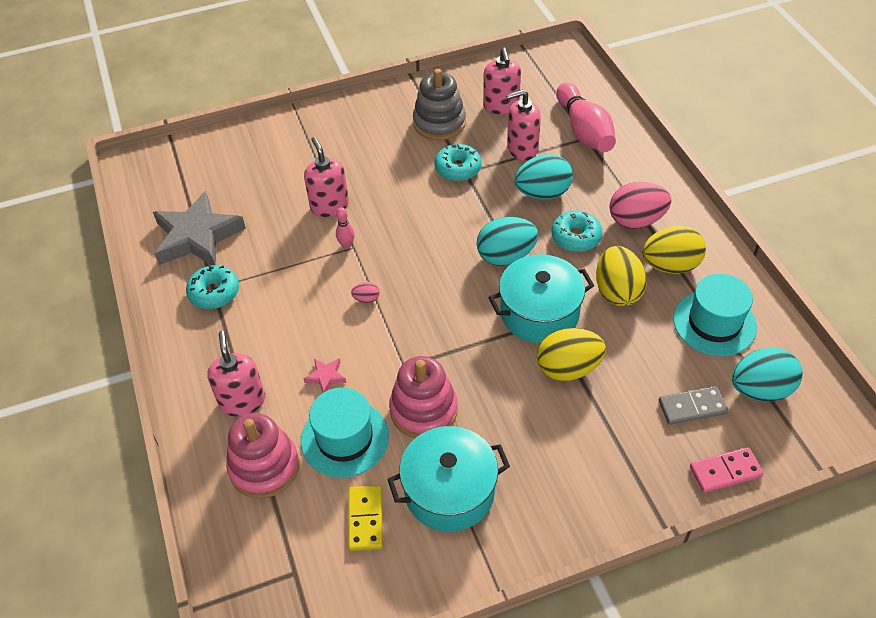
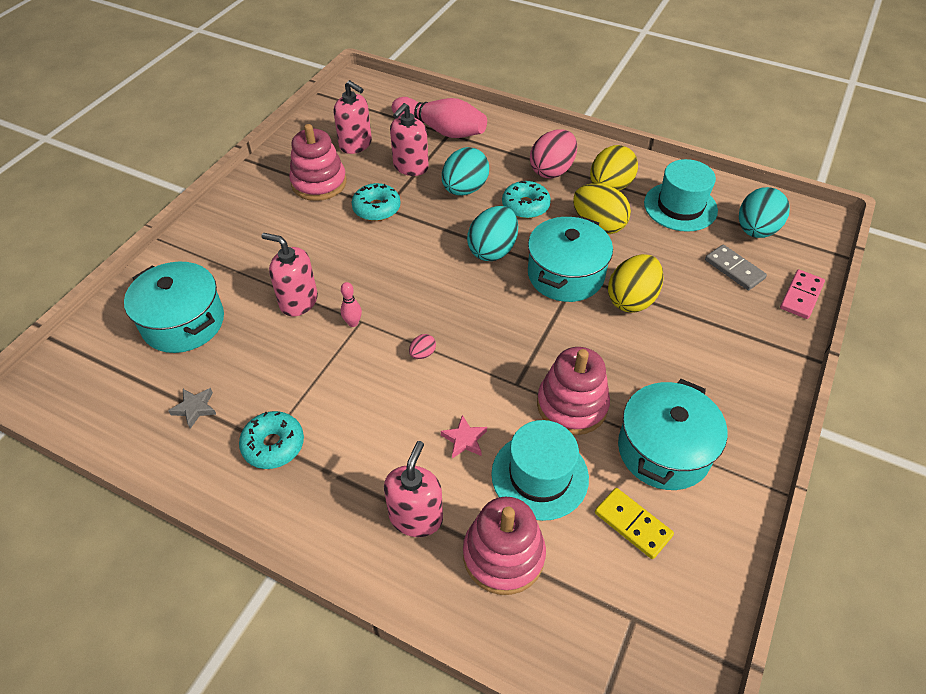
camera: 45 degrees left, 0 degrees up
grey star [153,191,246,265] -> grey star [168,388,217,429], size x0.40
pink soap dispenser [207,331,265,417] -> pink soap dispenser turned 75 degrees clockwise [384,441,443,537]
grey stacking toy [413,69,466,140] -> pink stacking toy [289,124,346,201]
grey domino [659,386,728,425] -> grey domino turned 75 degrees counterclockwise [705,245,767,290]
none -> turquoise pot [124,262,224,353]

